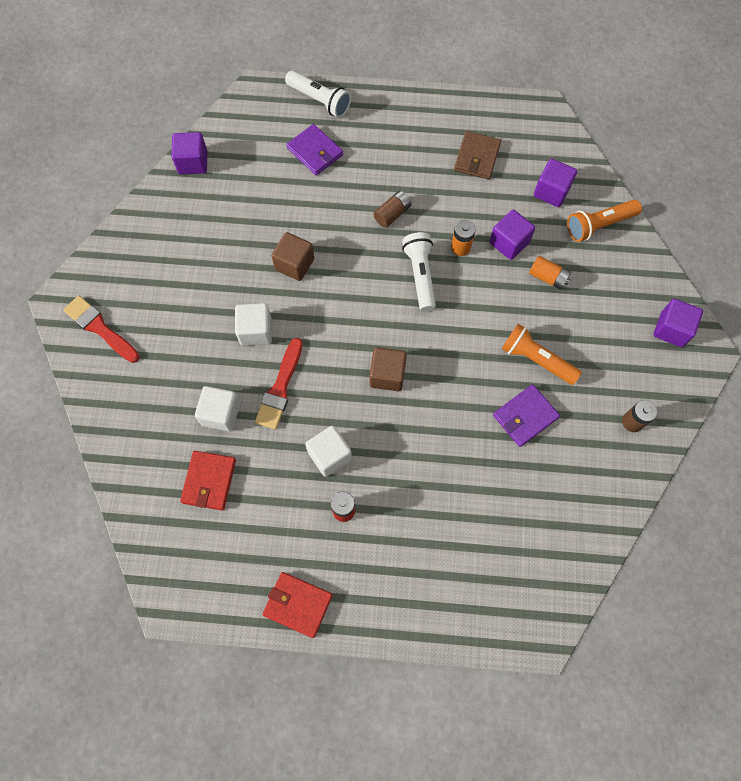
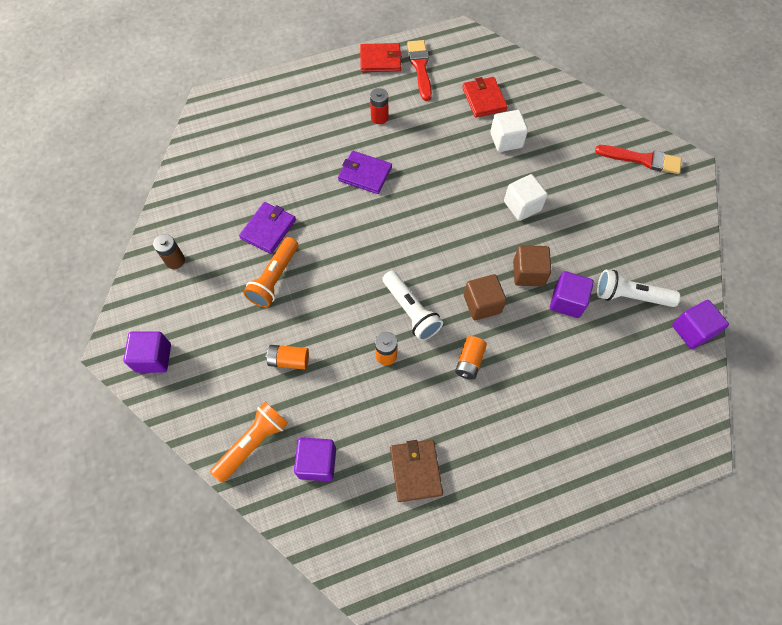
camera: 155 degrees right, 5 degrees down
red brush [255,338,303,430] -> red brush moved to [407,40,432,101]
white flashlight [285,70,351,118] -> white flashlight moved to [597,270,681,307]
purple wallet [286,124,343,175] -> purple wallet moved to [338,151,392,194]
white cube [305,426,352,477] -> none
brown cube [369,347,407,391] -> brown cube moved to [464,274,507,320]
brown battery [373,191,411,228] -> orange battery [455,336,487,380]
purple cube [489,210,535,260] -> purple cube moved to [550,271,594,318]
orange flashlight [502,324,582,385] -> orange flashlight turned 105 degrees clockwise [243,237,298,308]

